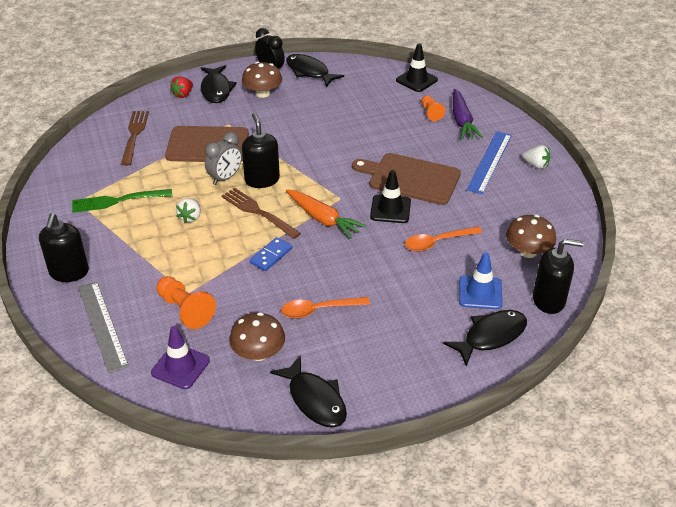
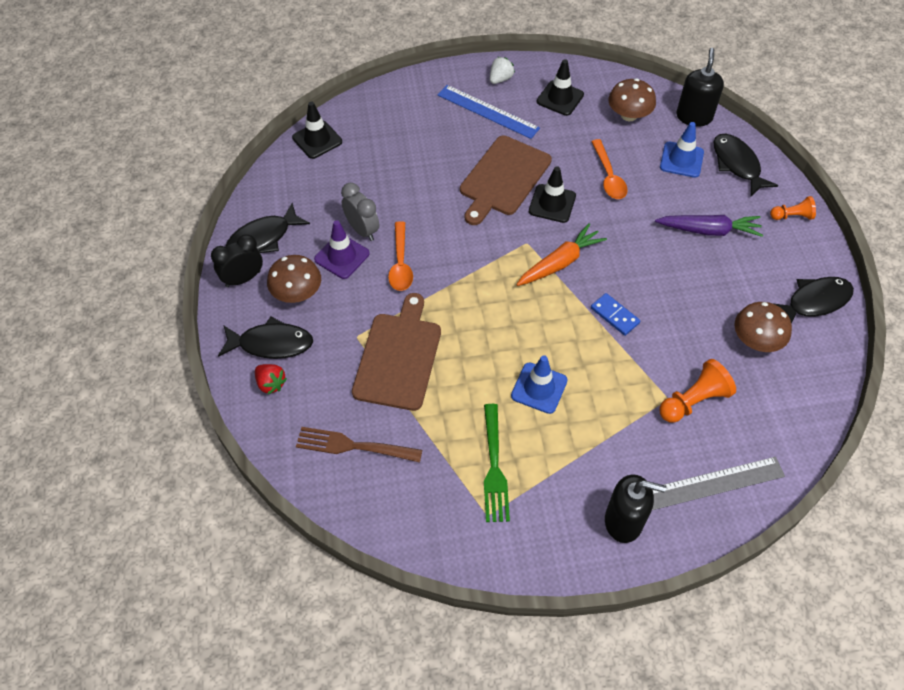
camera: 80 degrees left, 15 degrees up
purple traffic cone [151,326,210,389] -> purple traffic cone moved to [314,220,370,279]
white strawberry [176,198,201,223] -> blue traffic cone [511,355,568,414]
grey clock [205,132,242,185] -> grey clock moved to [341,183,379,241]
brown fork [222,188,301,239] -> none
black soap dispenser [242,113,280,188] -> none
orange spoon [281,297,370,319] -> orange spoon moved to [388,221,413,291]
orange pawn [422,95,445,121] -> orange pawn moved to [770,196,816,220]
purple carrot [453,89,483,140] -> purple carrot moved to [655,215,763,237]
none -> black traffic cone [537,59,584,116]

